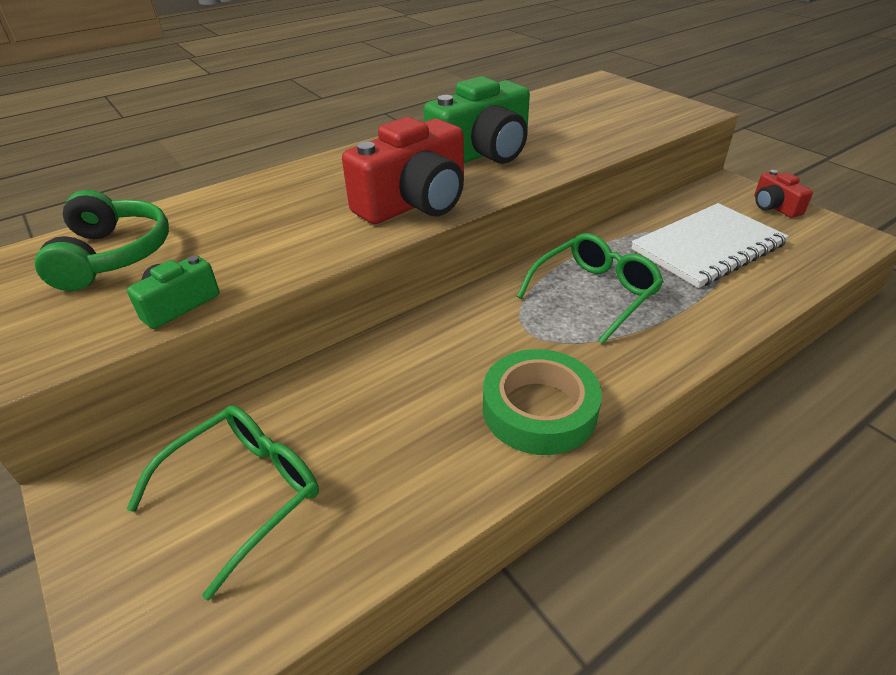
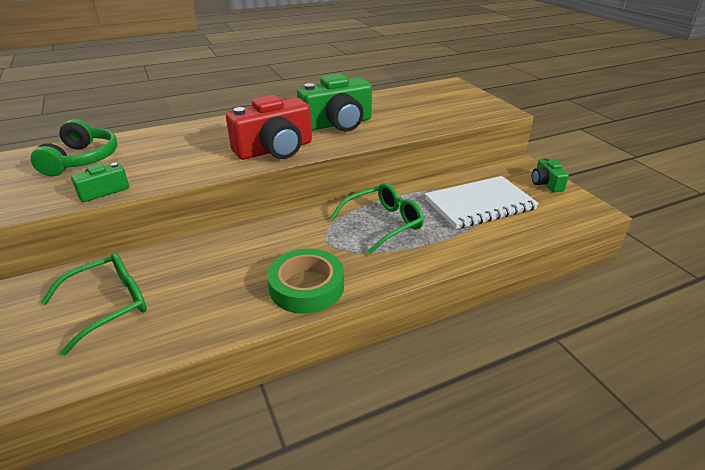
camera: 10 degrees right, 5 degrees down
red camera [754,170,813,218] -> green camera [532,157,569,192]

